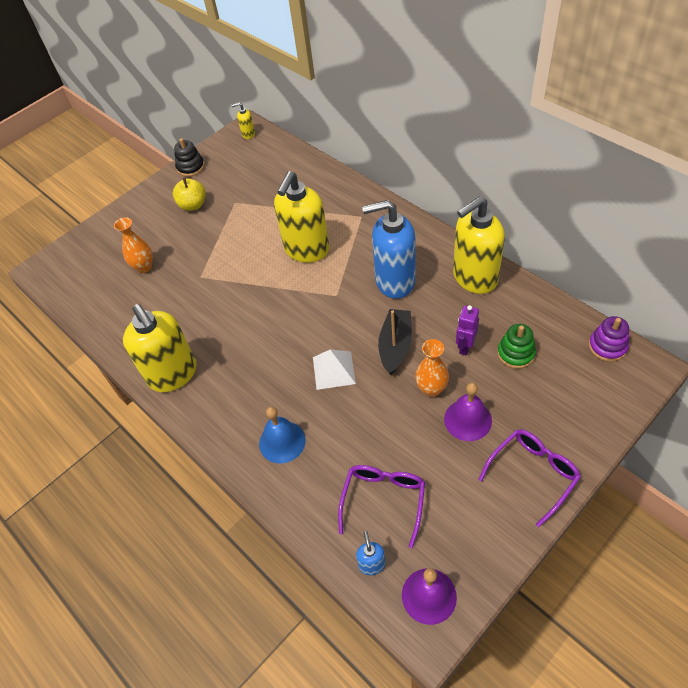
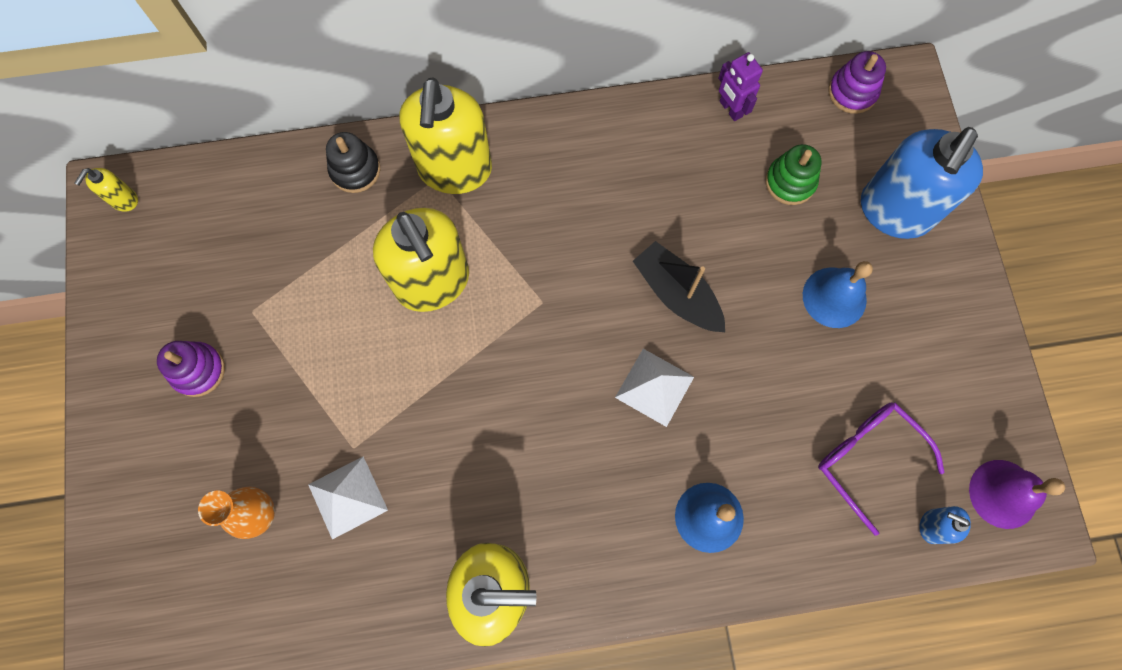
camera: 60 degrees left, 20 degrees up
yellow apple [173,178,206,211] -> purple stacking toy [157,341,225,397]
black stacking toy [174,138,205,177] -> black stacking toy moved to [326,132,380,193]
blue soap dispenser [362,200,416,299] -> blue soap dispenser moved to [861,127,983,239]
orange vase [415,339,449,397] -> none
purple bell [444,383,492,441] -> blue bell [803,261,873,328]
yellow soap dispenser [453,196,505,294] -> yellow soap dispenser moved to [400,77,492,194]
purple robot [456,305,479,356] -> purple robot moved to [718,52,763,121]
purple glasses [478,429,581,527] -> none
none -> white pyramid [308,456,388,540]

